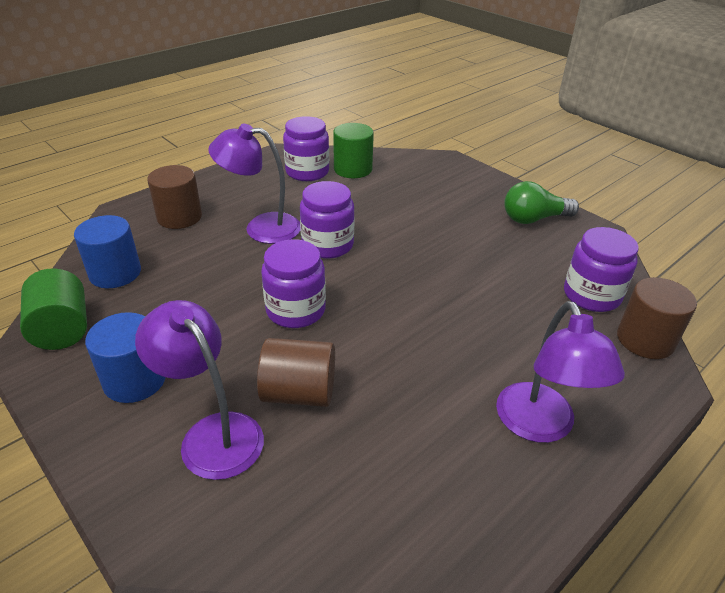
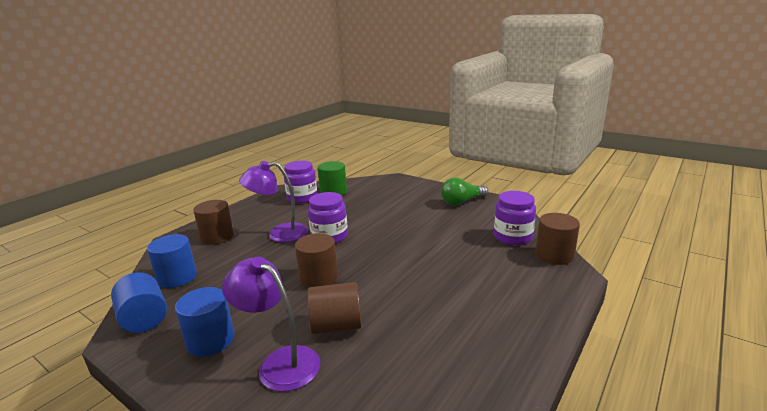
camera: 10 degrees left, 15 degrees down
green cylinder [20,268,87,350] -> blue cylinder [111,272,167,333]
purple jar [261,239,326,328] -> brown cylinder [295,233,338,288]
purple lamp [496,301,625,443] -> none

